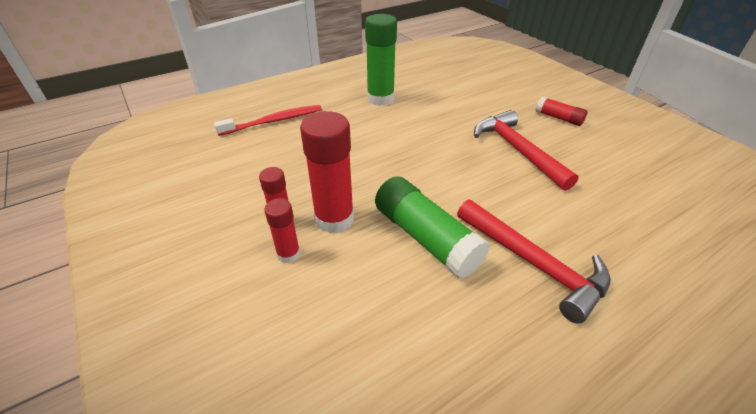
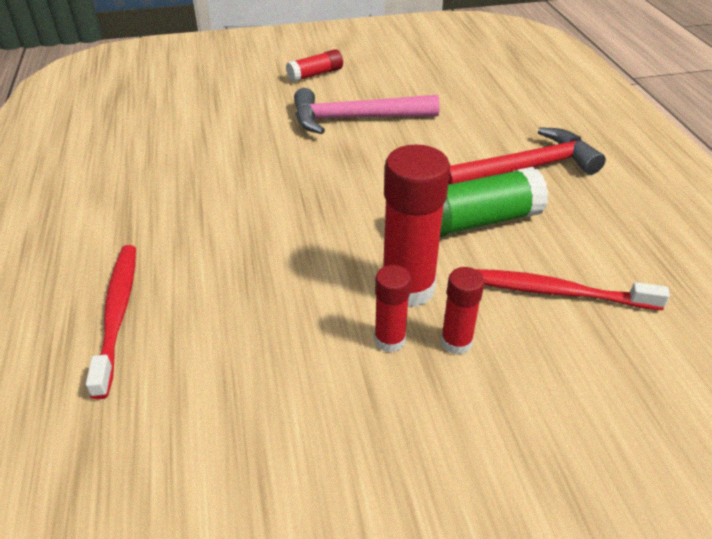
camera: 70 degrees left, 0 degrees up
green glue stick [365,14,397,106] -> none
red hammer [474,110,579,191] -> pink hammer [294,88,440,134]
none -> red toothbrush [476,269,670,310]

